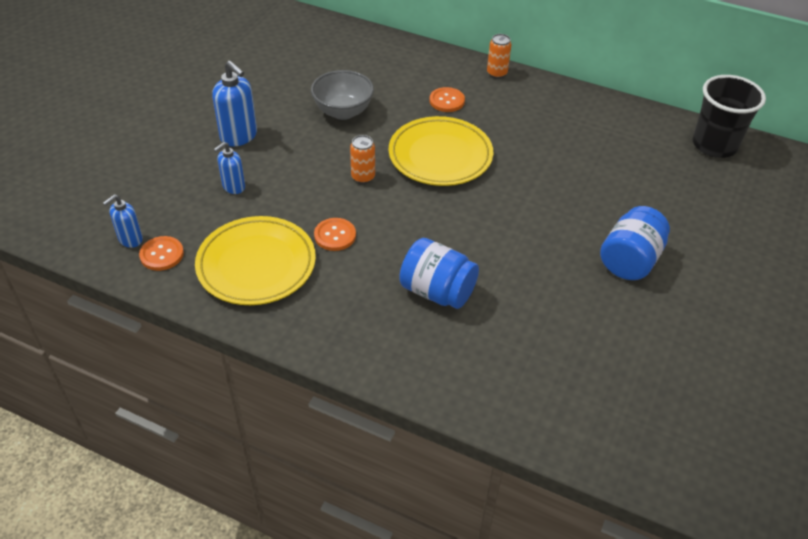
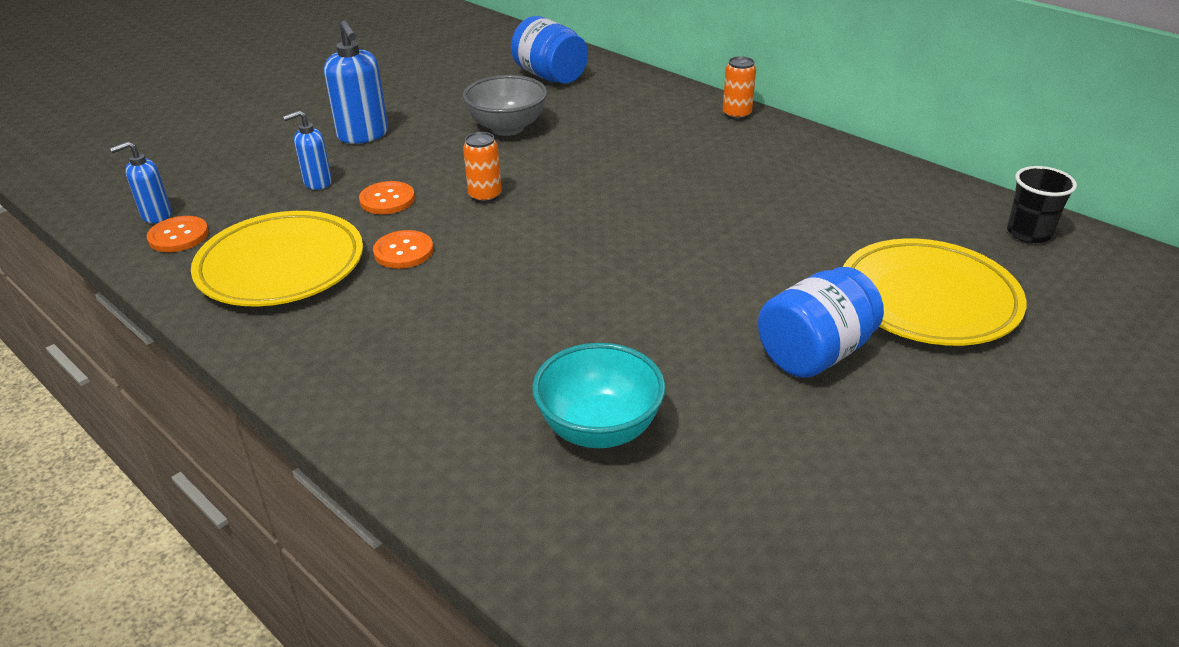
camera: 20 degrees right, 10 degrees down
yellow plate [389,116,494,186] -> yellow plate moved to [843,239,1026,346]
blue jar [399,238,479,309] -> blue jar moved to [511,16,588,84]
orange button [429,87,465,112] -> orange button moved to [359,181,415,214]
black cup [693,75,766,158] -> black cup [1007,166,1077,243], size x0.60
none -> turquoise bowl [532,343,666,448]

